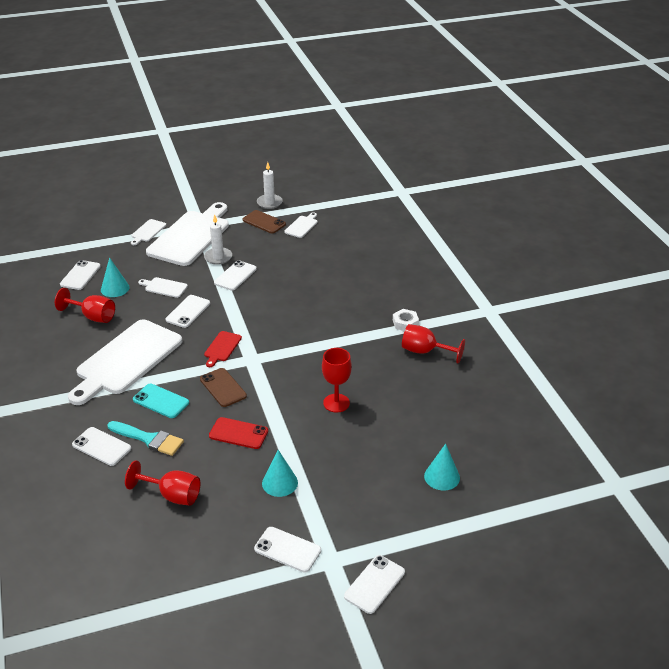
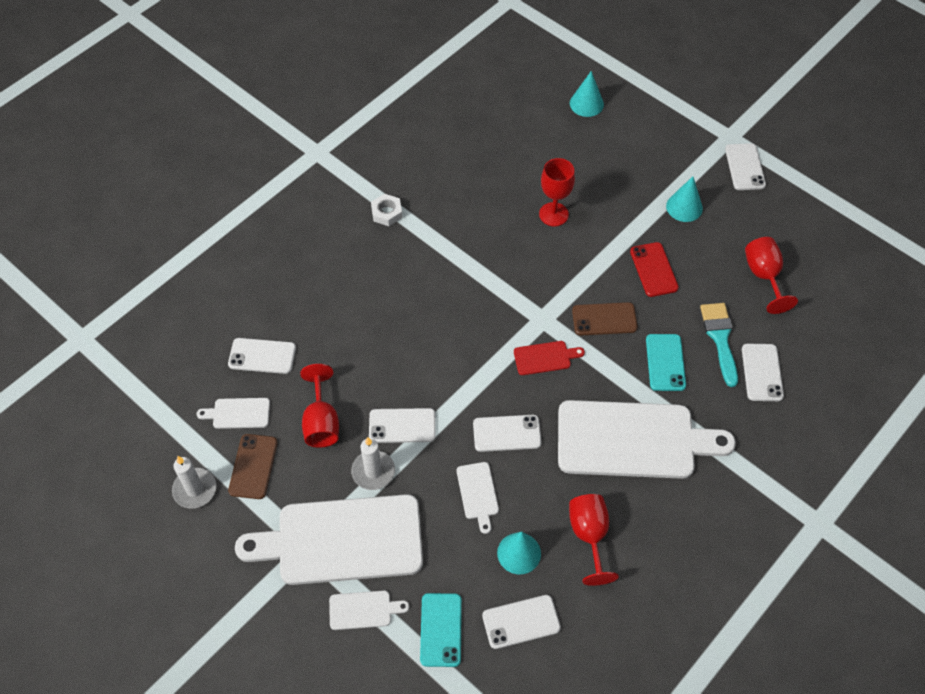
camera: 120 degrees left, 20 degrees up
brown phone [200,368,247,407] -> brown phone turned 60 degrees clockwise [572,302,638,335]
white phone [344,555,405,614] -> white phone moved to [228,338,296,374]
red goblet [402,324,465,363] -> red goblet moved to [300,364,339,447]
none -> turquoise phone [420,593,462,667]

